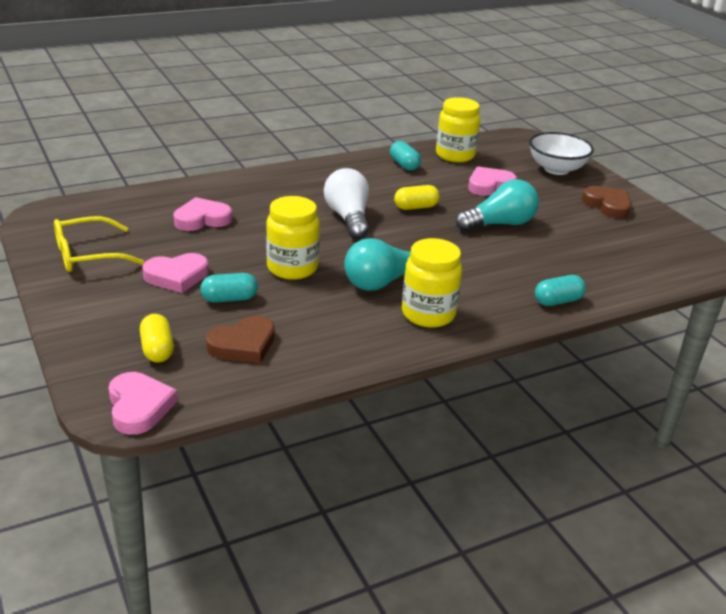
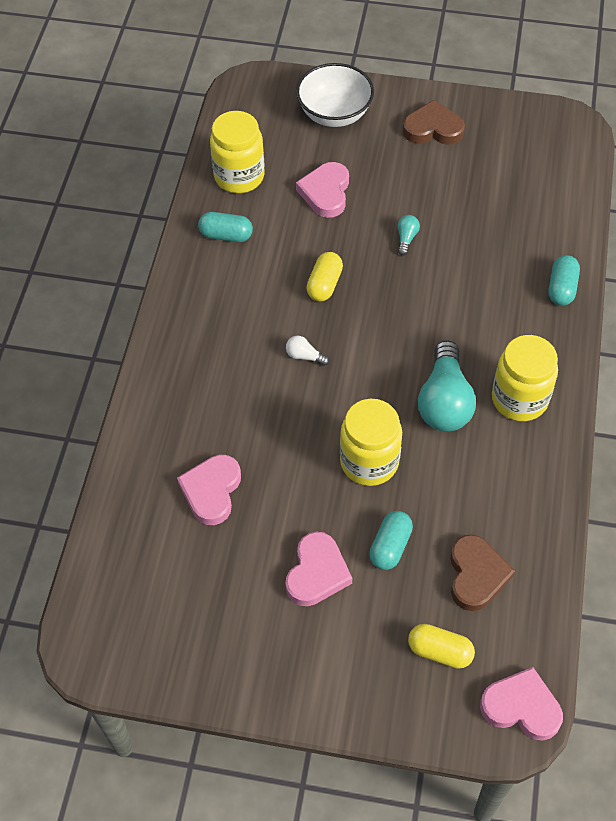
camera: 50 degrees left, 25 degrees up
yellow glasses [54,216,144,272] -> none
white light bulb [324,168,369,239] -> white light bulb [286,336,329,366], size x0.43
turquoise light bulb [456,179,539,231] -> turquoise light bulb [397,215,420,256], size x0.43

